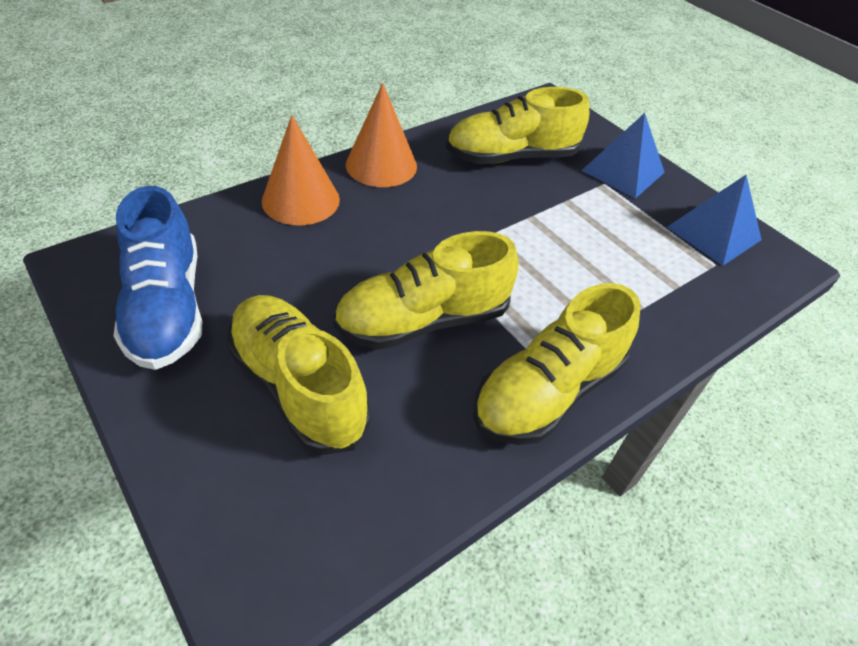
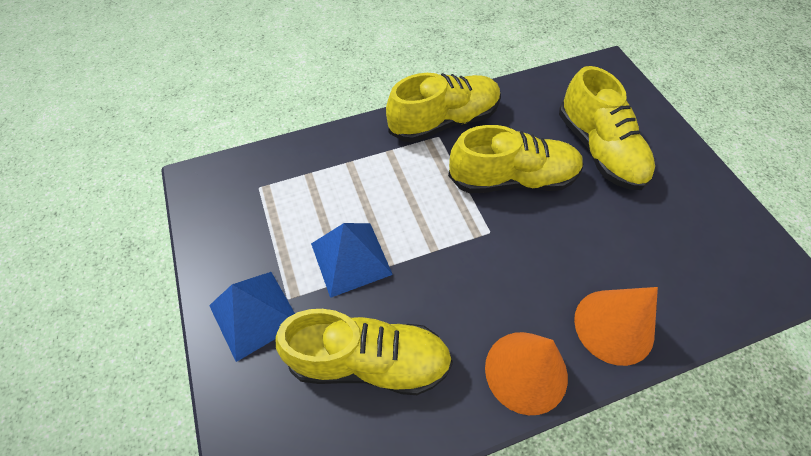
camera: 160 degrees left, 10 degrees up
blue shoe [114,186,203,370] -> none
blue pyramid [667,175,762,266] -> blue pyramid moved to [311,223,393,298]

